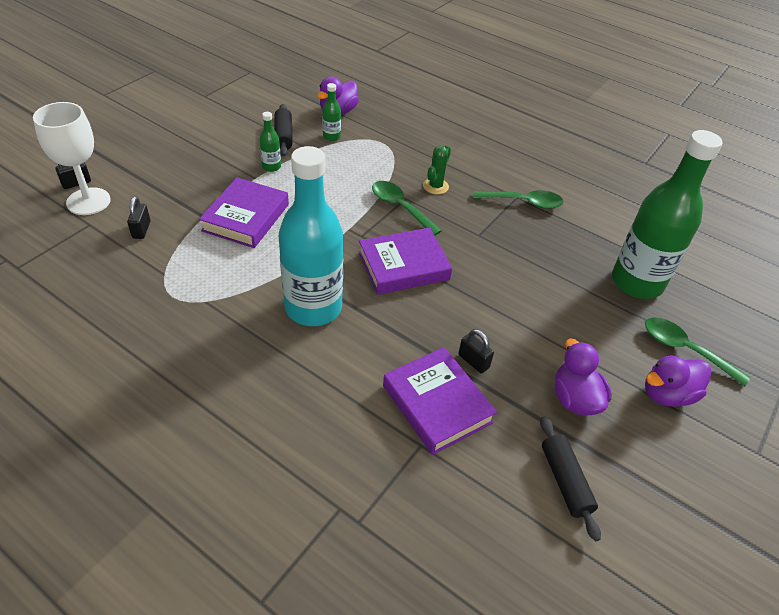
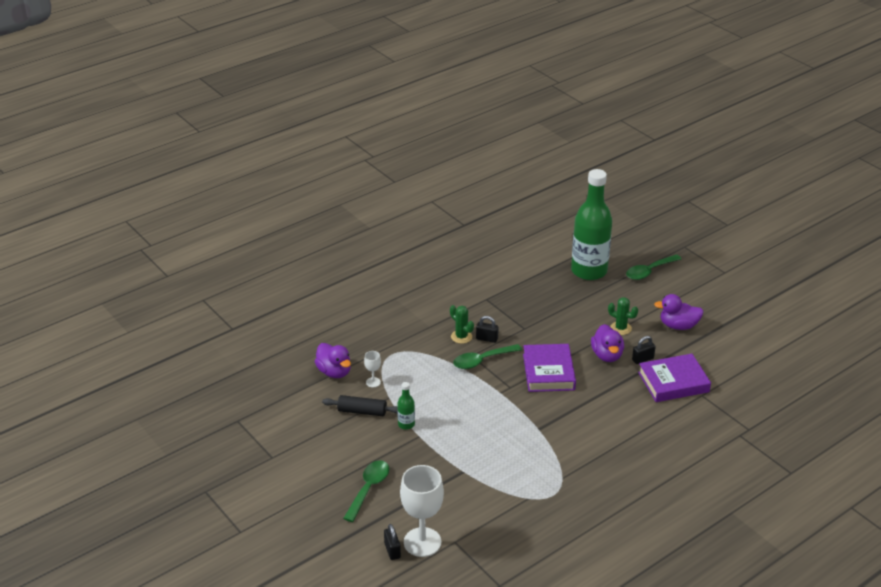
camera: 70 degrees left, 10 degrees down
black padlock [127,196,150,239] -> black padlock moved to [476,316,499,343]
purple book [199,177,289,248] -> none
turquoise bottle [279,146,343,326] -> none
green bottle [322,83,341,141] -> white goblet [364,351,381,387]
green spoon [473,190,564,209] -> green spoon moved to [343,460,389,522]
black rolling pin [540,416,601,541] -> none
purple duck [645,355,711,406] -> purple duck moved to [591,324,624,362]
none -> green cactus [608,297,638,335]

